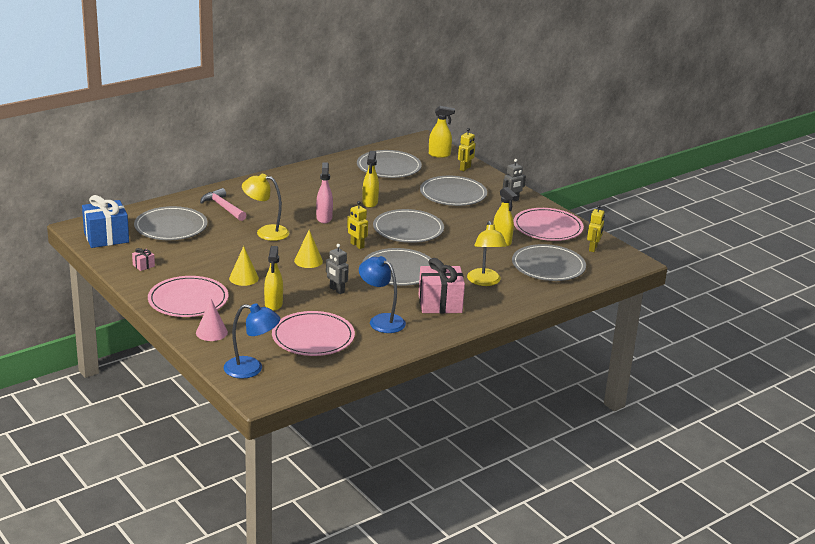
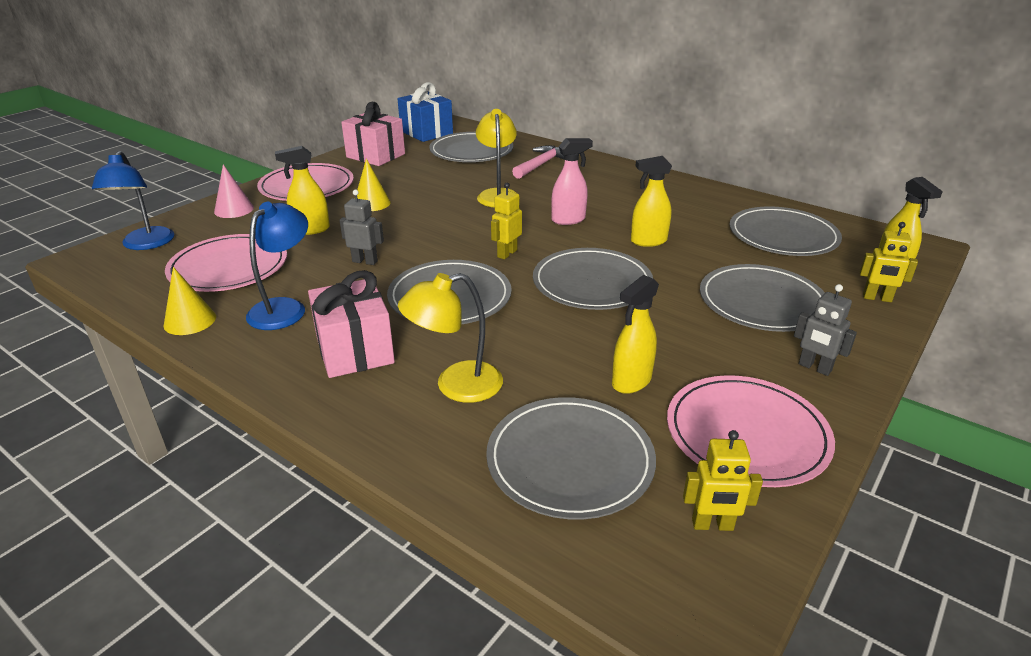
camera: 75 degrees right, 5 degrees up
pink gift [132,248,155,271] -> pink gift [341,102,405,166], size x2.37
yellow cone [294,230,323,268] -> yellow cone moved to [164,267,216,335]
grey robot [326,244,349,294] -> grey robot turned 75 degrees clockwise [340,189,384,265]

